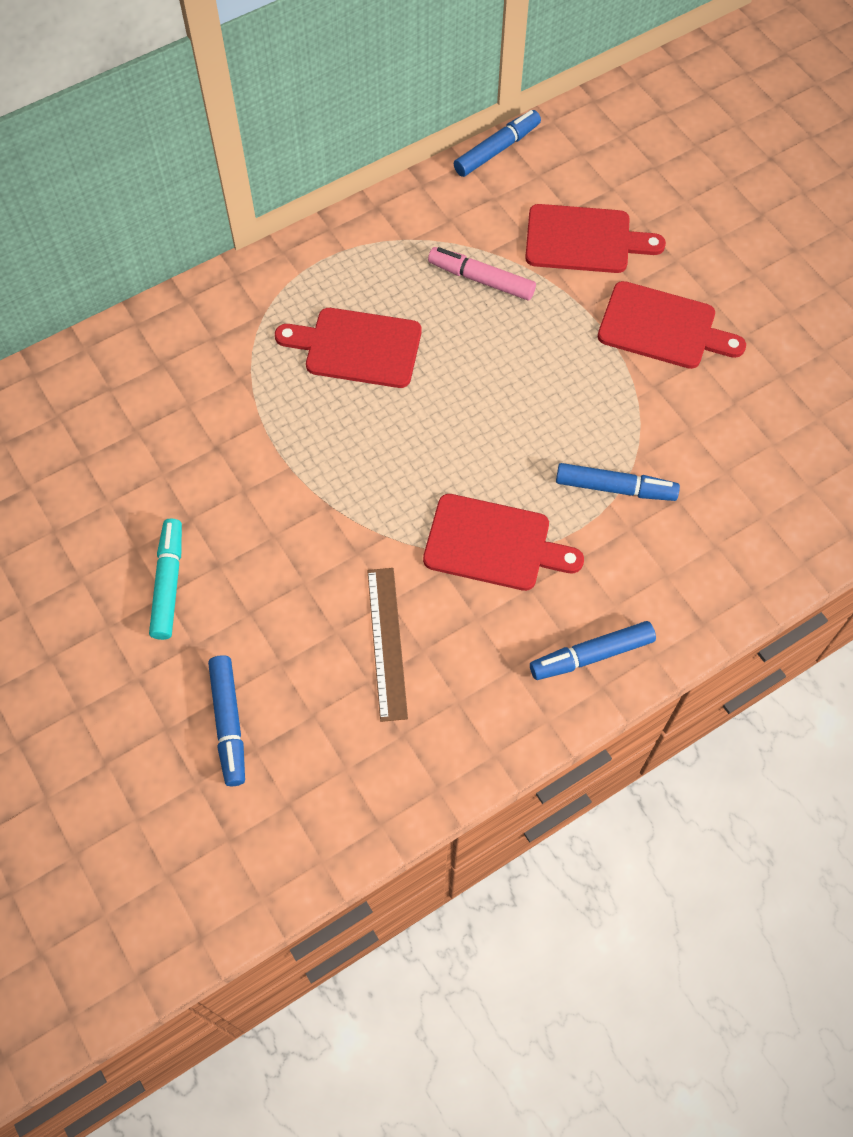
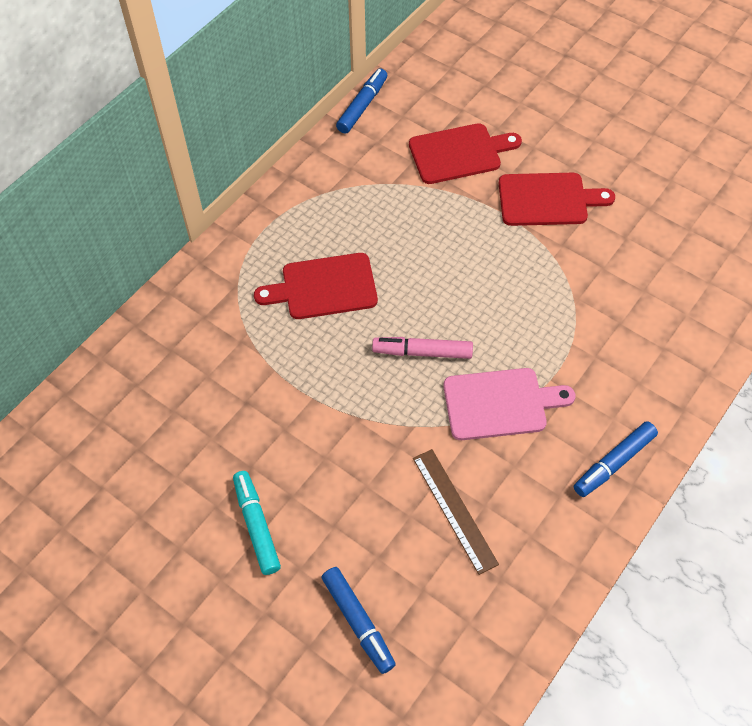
camera: 20 degrees left, 5 degrees down
red cutting board [423,494,584,591] -> pink cutting board [443,368,575,440]
pink marker [428,247,536,301] -> pink marker moved to [372,337,473,359]
blue marker [556,463,680,501] -> none

